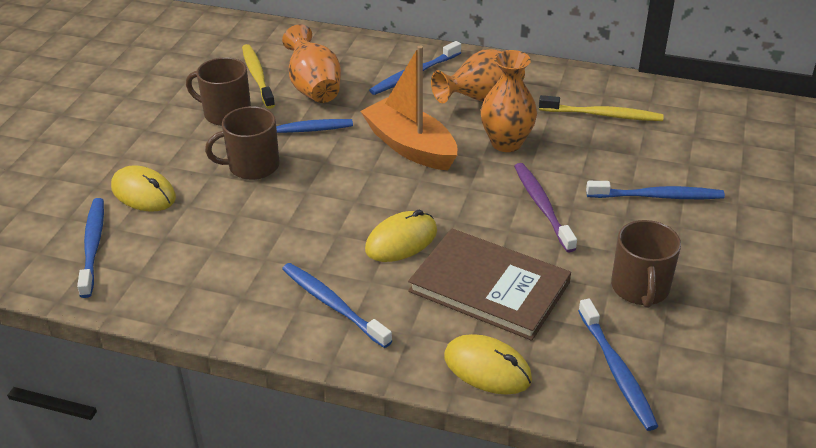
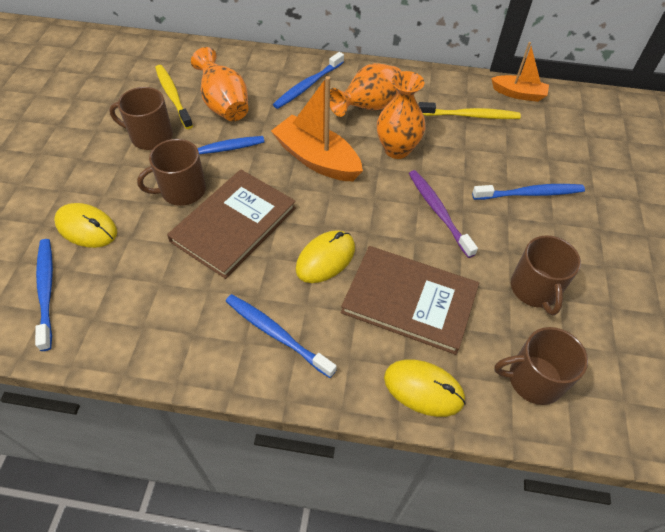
camera: 10 degrees left, 15 degrees up
blue toothbrush [578,299,659,431] -> brown mug [494,327,588,405]
none -> brown book [167,169,296,279]
none -> orange boat [491,42,549,102]

